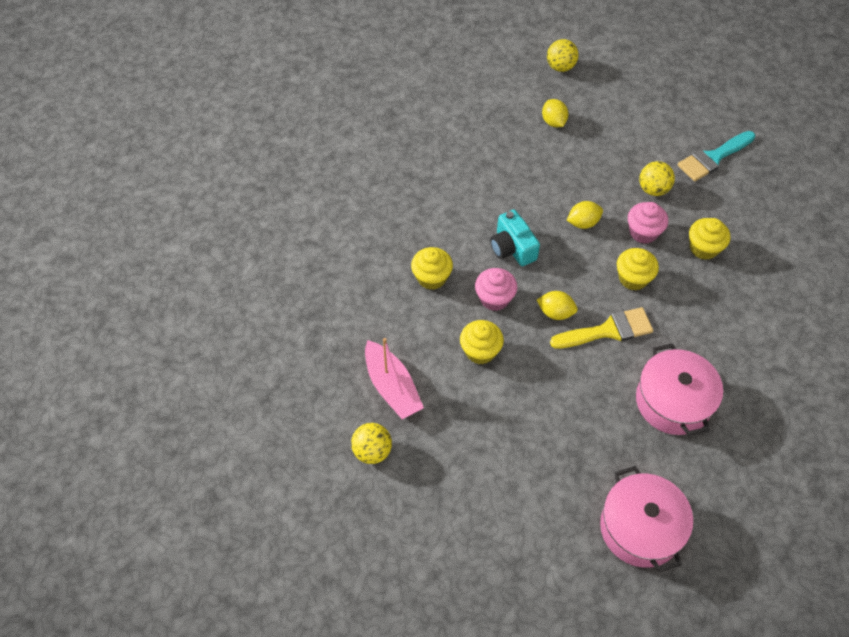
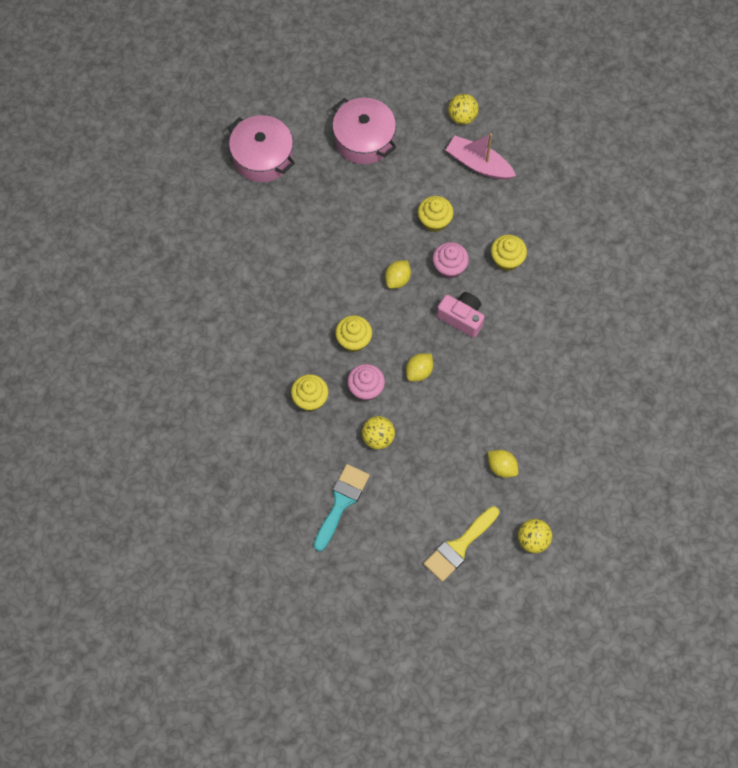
camera: 150 degrees right, 10 degrees up
turquoise camera [490,210,540,266] -> pink camera [437,292,485,338]
yellow lemon [537,291,578,320] -> yellow lemon turned 45 degrees counterclockwise [385,260,411,289]
yellow brush [550,307,653,349] -> yellow brush moved to [424,506,499,582]
pink pot [636,343,723,436] -> pink pot moved to [332,98,397,164]

